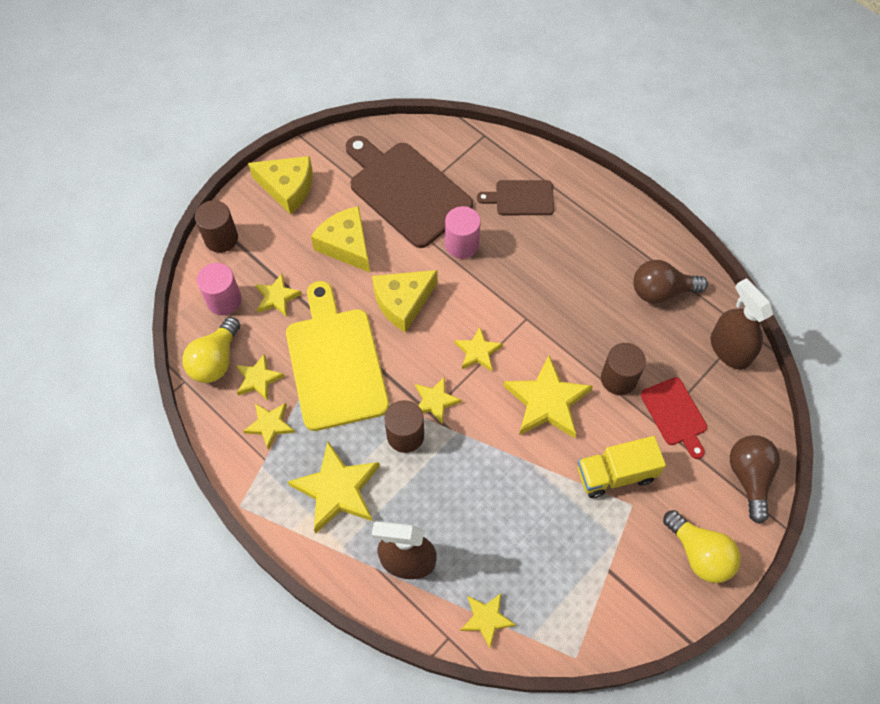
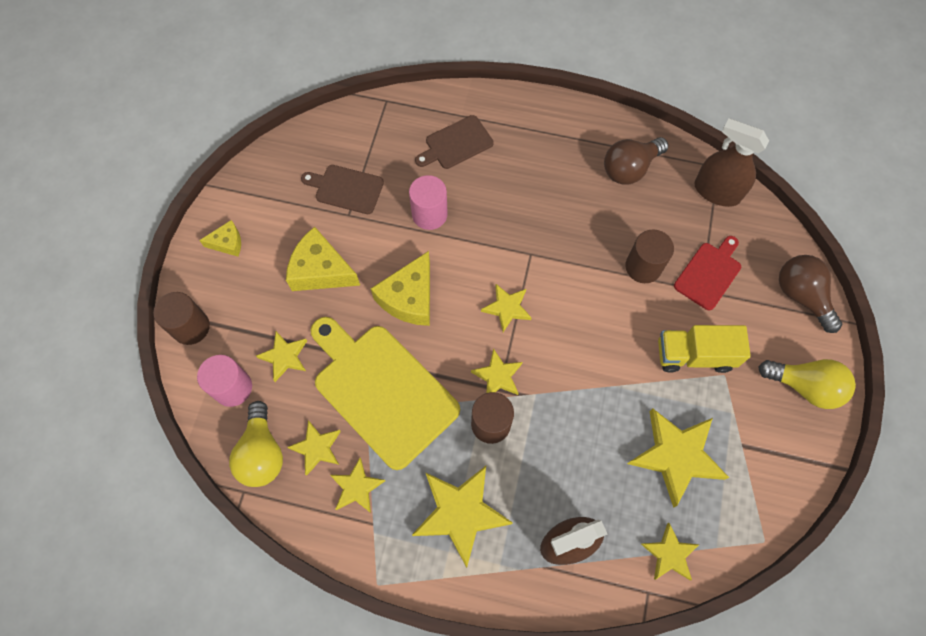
camera: 30 degrees left, 5 degrees up
yellow cheese [248,156,313,215] -> yellow cheese [199,220,241,257], size x0.55
brown cutting board [345,136,473,248] -> brown cutting board [301,165,384,214], size x0.52
yellow star [503,355,593,439] -> yellow star moved to [627,409,729,508]
yellow truck [578,436,666,498] -> yellow truck turned 45 degrees clockwise [658,325,751,373]
red cutting board [641,377,707,459] -> red cutting board turned 90 degrees counterclockwise [674,236,741,310]

